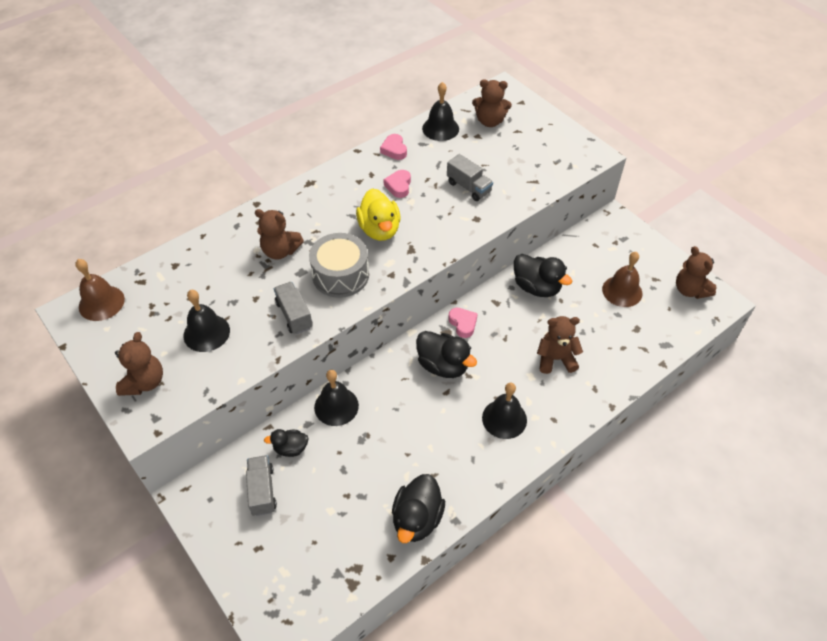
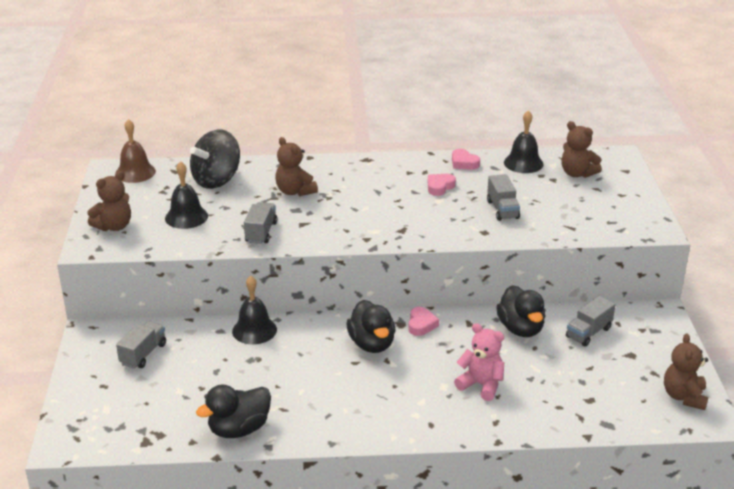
camera: 35 degrees right, 20 degrees down
black duck [264,429,309,457] -> none
grey drum [309,233,369,298] -> none
yellow duck [356,189,400,241] -> none
pink heart [380,134,407,160] -> pink heart turned 60 degrees counterclockwise [452,149,480,170]
black bell [482,383,527,439] -> none
brown teddy bear [537,316,583,374] -> pink teddy bear [454,323,504,401]
brown bell [602,252,642,307] -> none
none -> black spinning top [190,130,240,189]
none -> grey truck [566,296,615,347]

